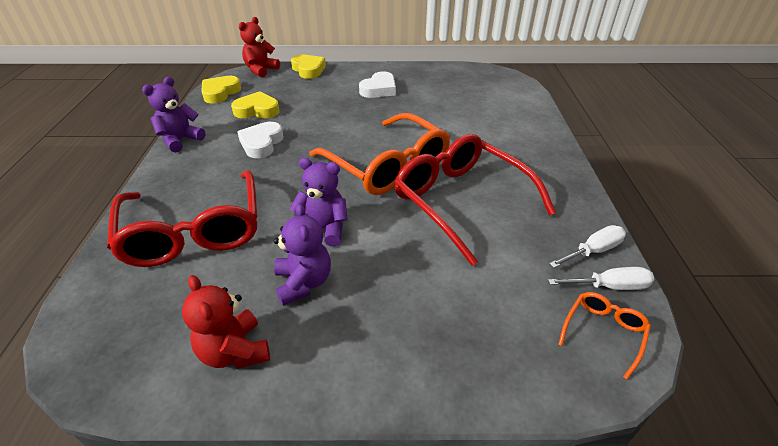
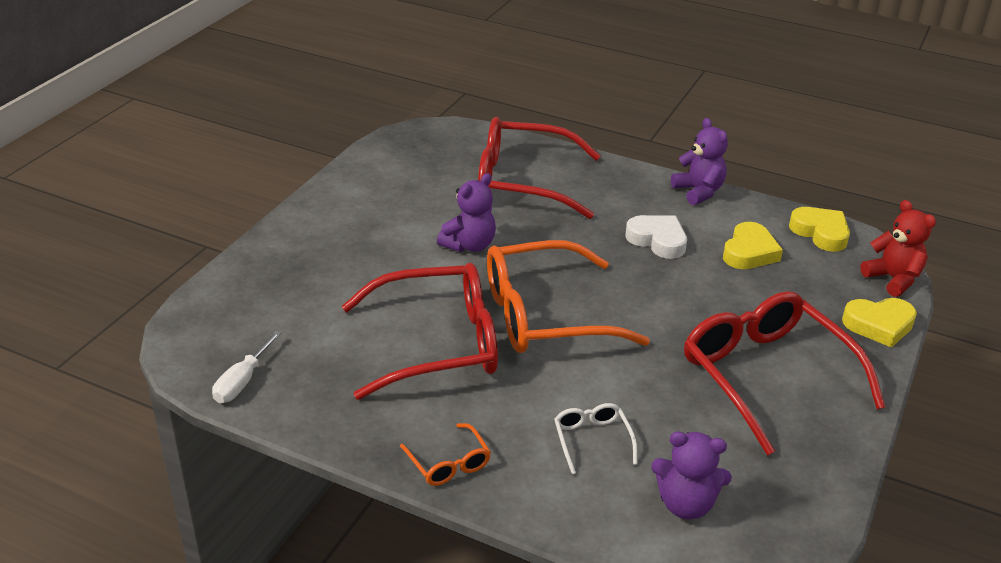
camera: 115 degrees right, 5 degrees down
red teddy bear [182,275,270,369] -> none
purple teddy bear [274,203,331,306] -> purple teddy bear moved to [651,432,732,519]
white heart [359,72,396,98] -> red glasses [684,291,886,456]
white screwdriver [549,225,626,268] -> none
orange glasses [558,292,651,380] -> orange glasses moved to [400,423,491,486]
none -> white glasses [554,403,638,475]

